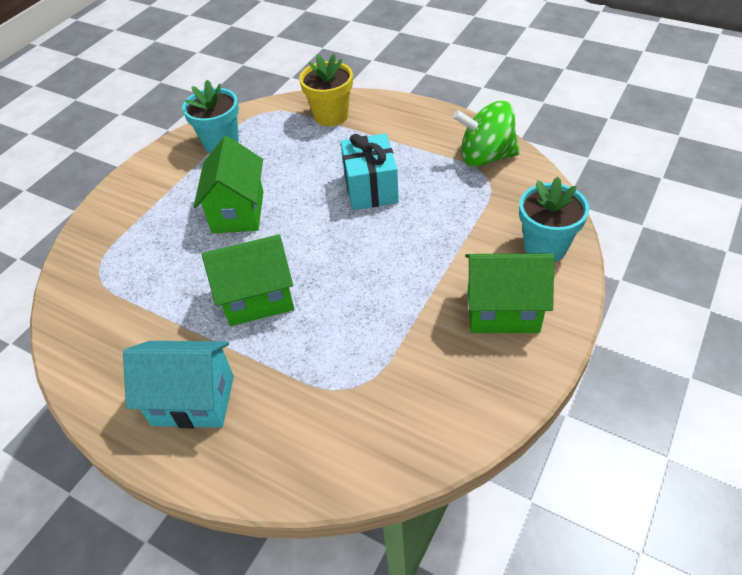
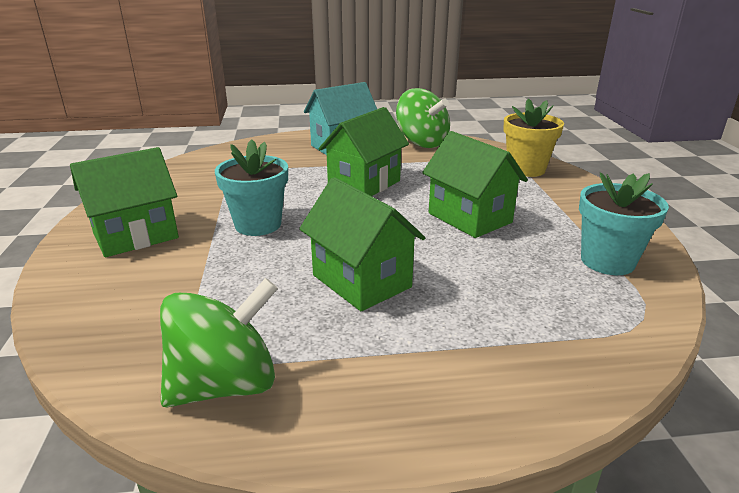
camera: 140 degrees right, 20 degrees down
yellow flower pot [299,54,353,126] -> yellow flower pot moved to [503,99,564,177]
turquoise gift [340,133,399,210] -> green house [299,177,425,311]
turquoise flower pot [519,177,589,262] -> turquoise flower pot moved to [215,139,288,236]
none -> green spinning top [396,88,450,148]

